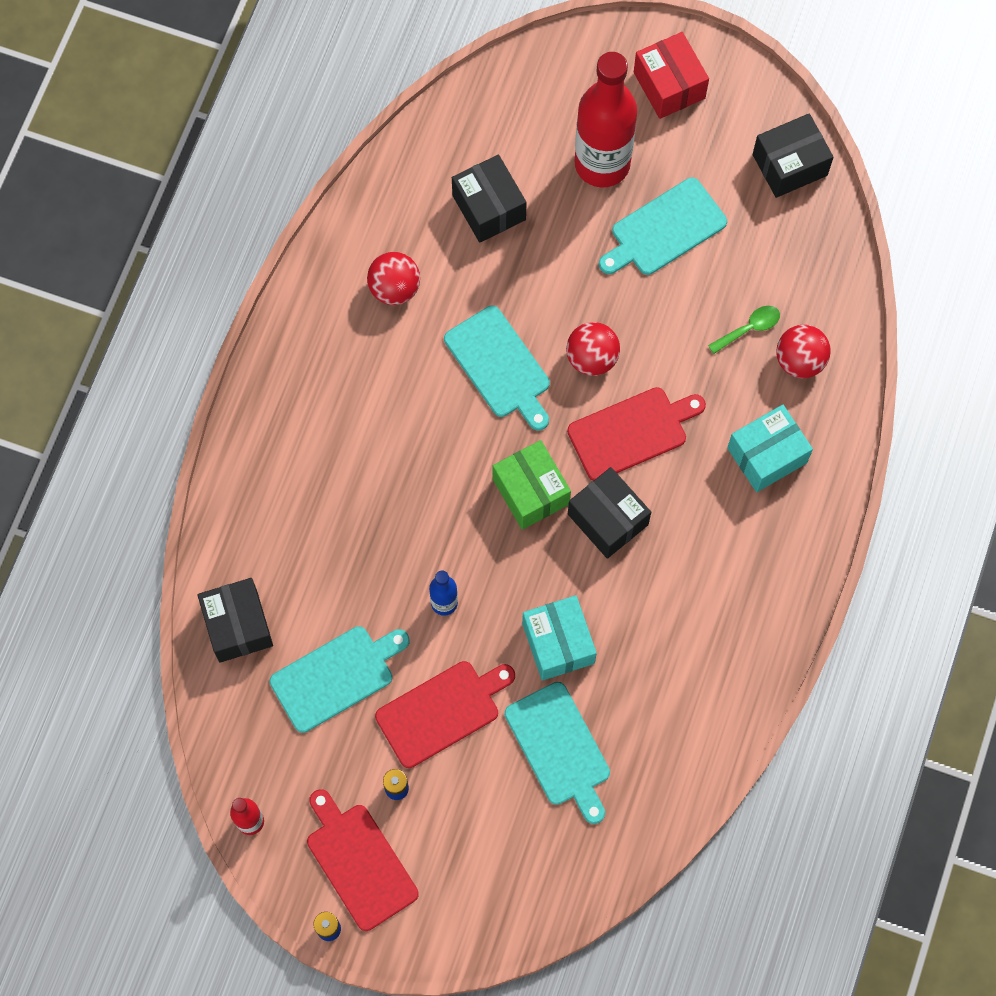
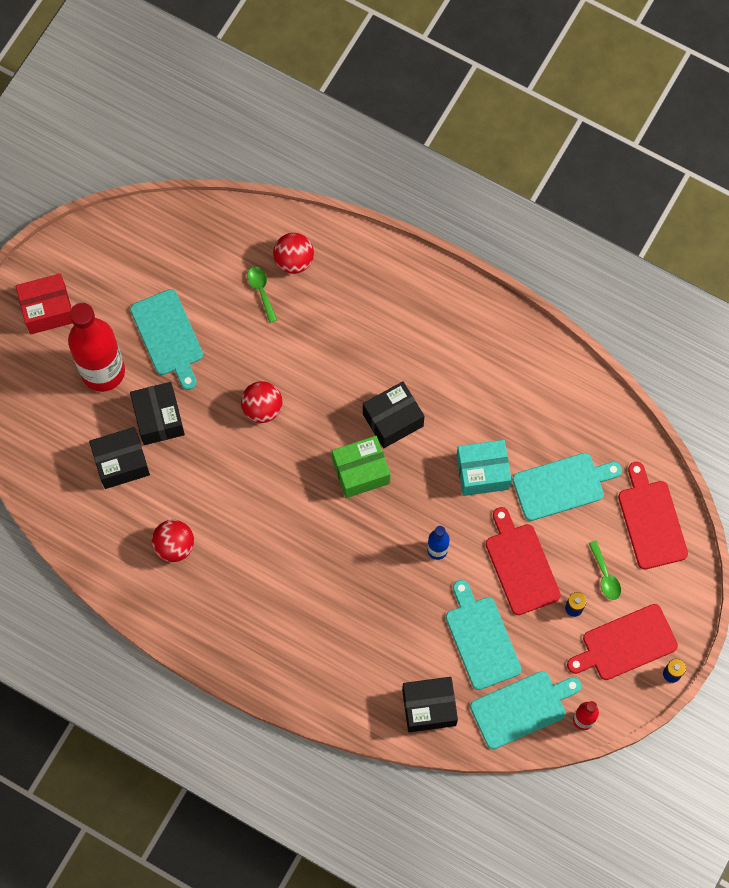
camera: 80 degrees left, 0 degrees up
turquoise cutting board [444,306,550,431] -> turquoise cutting board moved to [470,671,581,749]
red cutting board [567,387,706,481] -> red cutting board moved to [618,462,688,569]
turquoise box [727,405,813,492] -> none
black box [753,113,834,198] -> black box moved to [130,382,185,445]
none -> green spoon [589,540,621,600]

